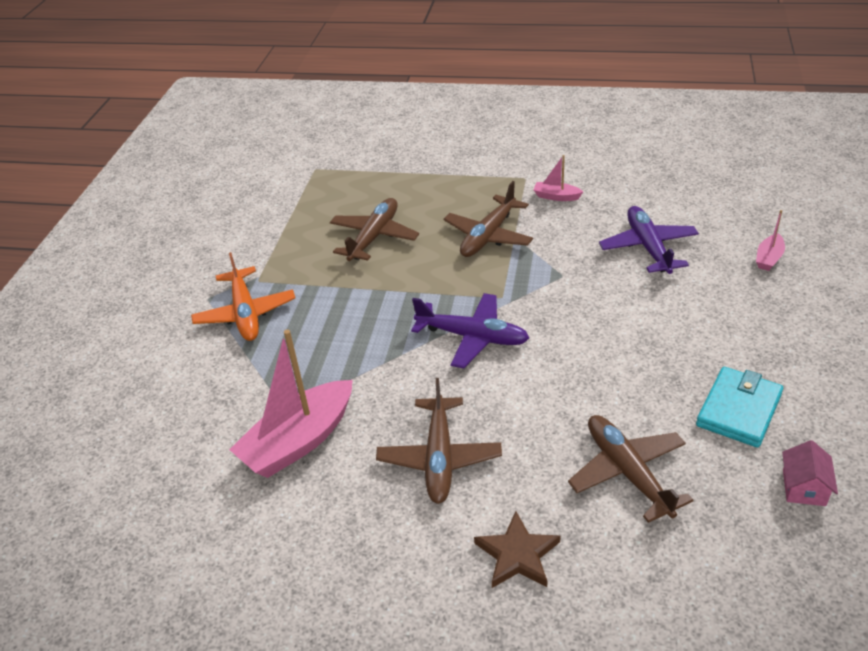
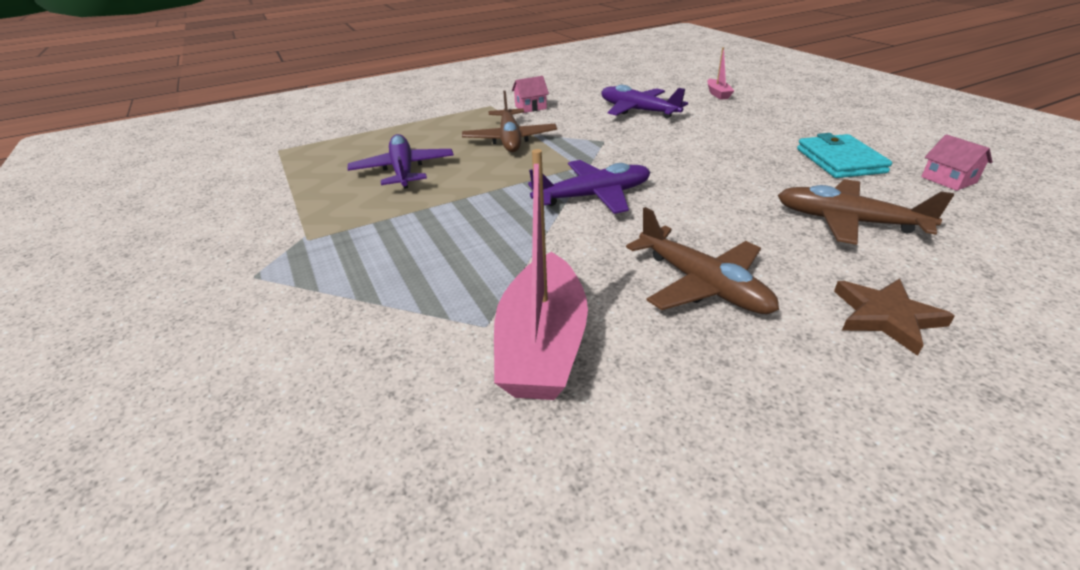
camera: 40 degrees left, 5 degrees down
orange plane [191,252,295,341] -> none
brown plane [330,198,419,261] -> purple plane [348,134,454,189]
pink boat [533,155,583,201] -> pink house [512,76,549,113]

